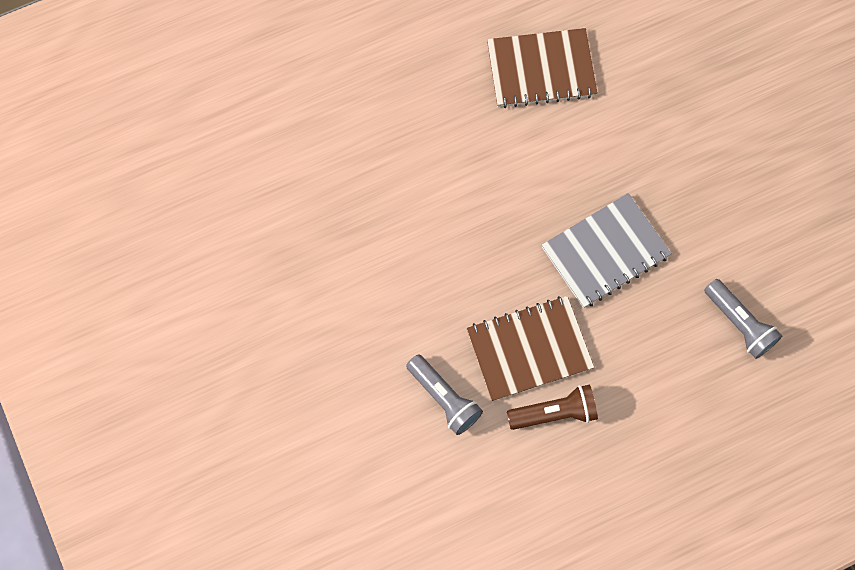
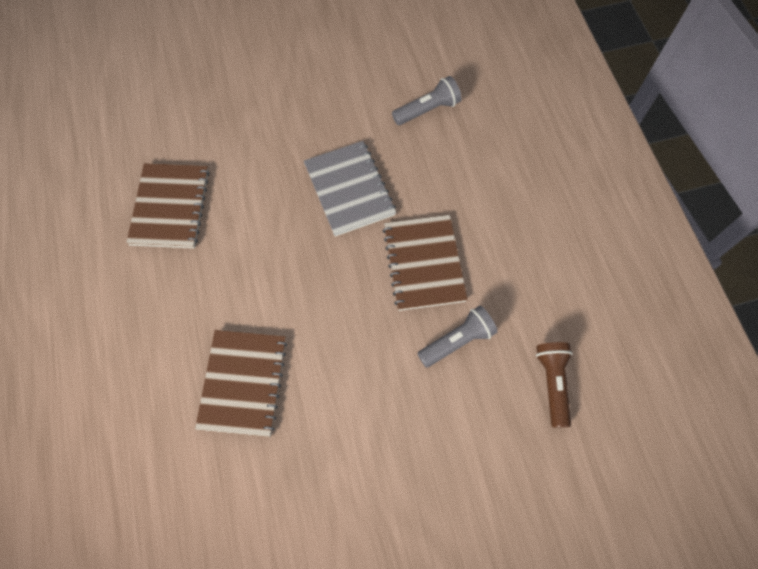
camera: 80 degrees left, 5 degrees down
brown flashlight [507,384,598,430] -> brown flashlight moved to [536,342,573,428]
none -> brown notebook [195,330,288,437]

